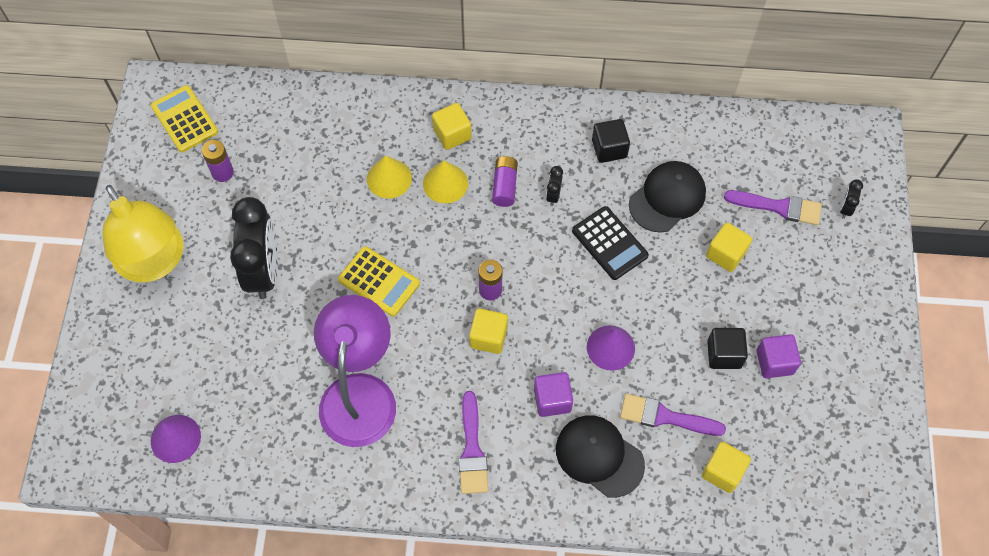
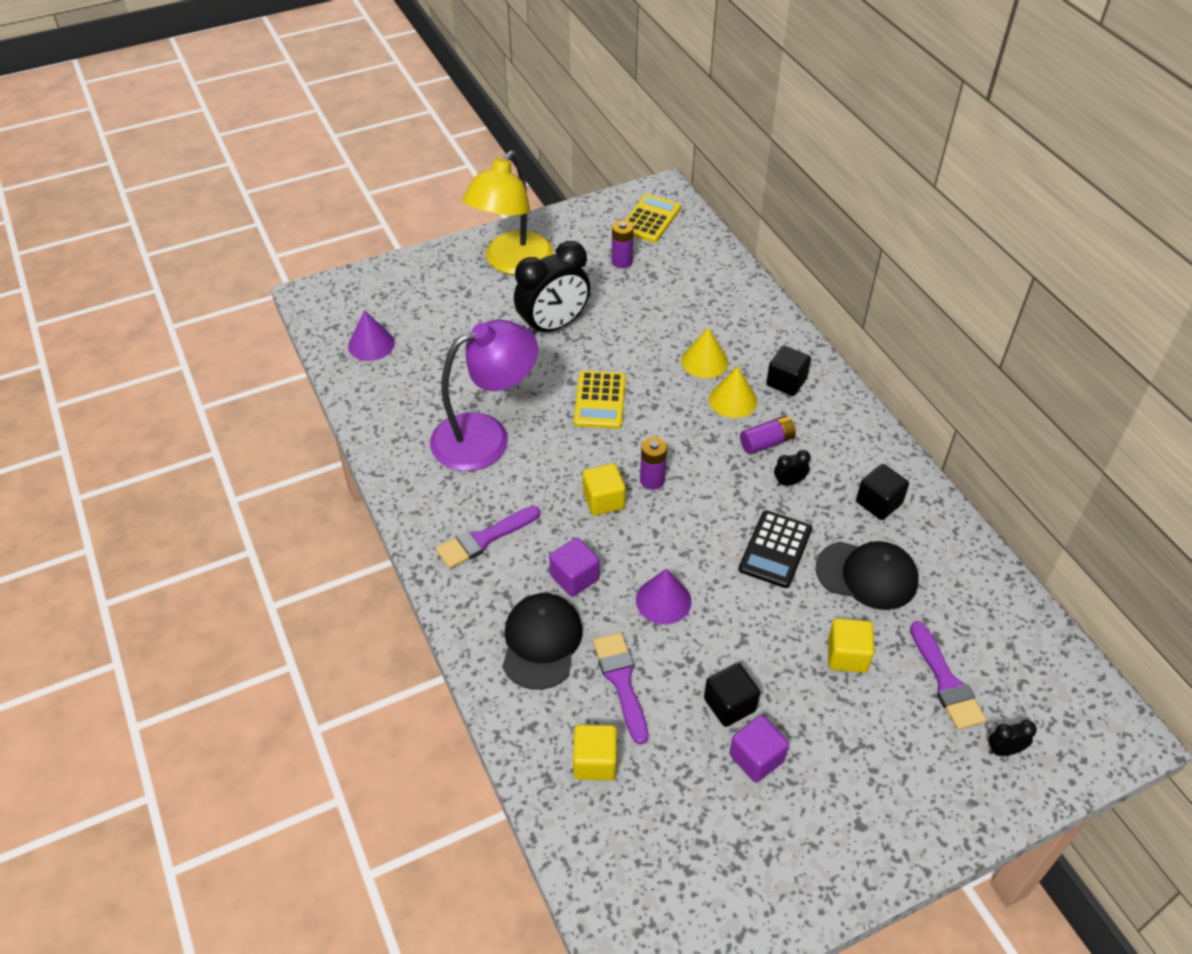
camera: 60 degrees right, 15 degrees down
yellow cube [432,103,472,150] -> black cube [766,346,811,396]

